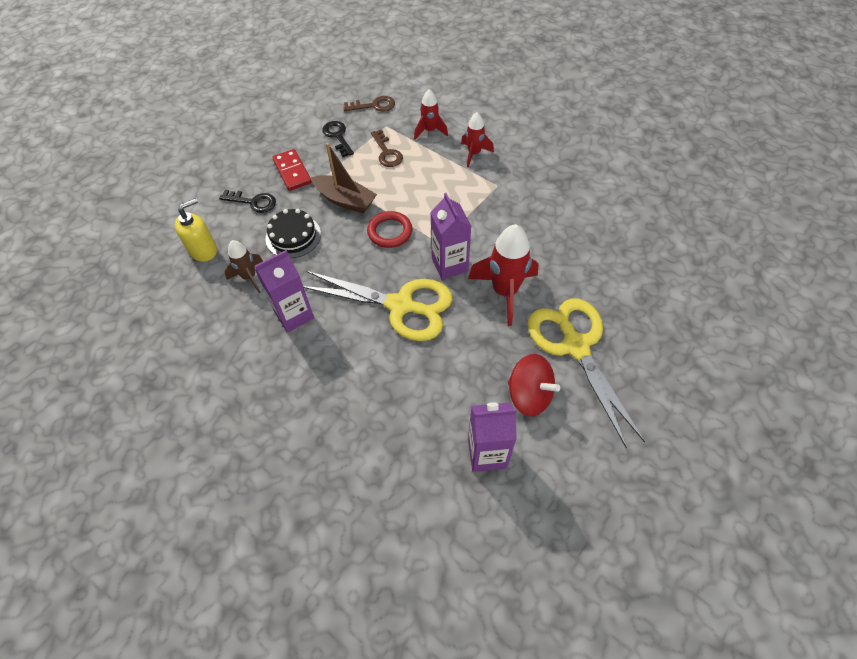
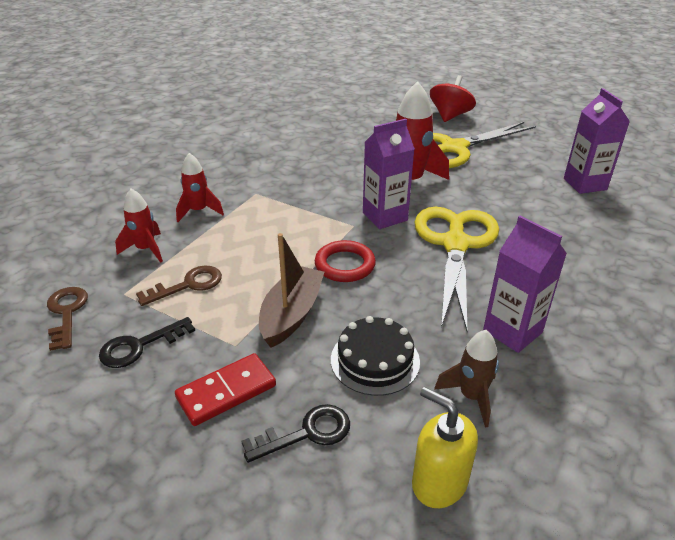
camera: 100 degrees left, 20 degrees down
black key [219,190,276,213] -> black key turned 60 degrees clockwise [241,404,350,463]
red spinning top [508,354,560,417] -> red spinning top moved to [430,75,476,122]

